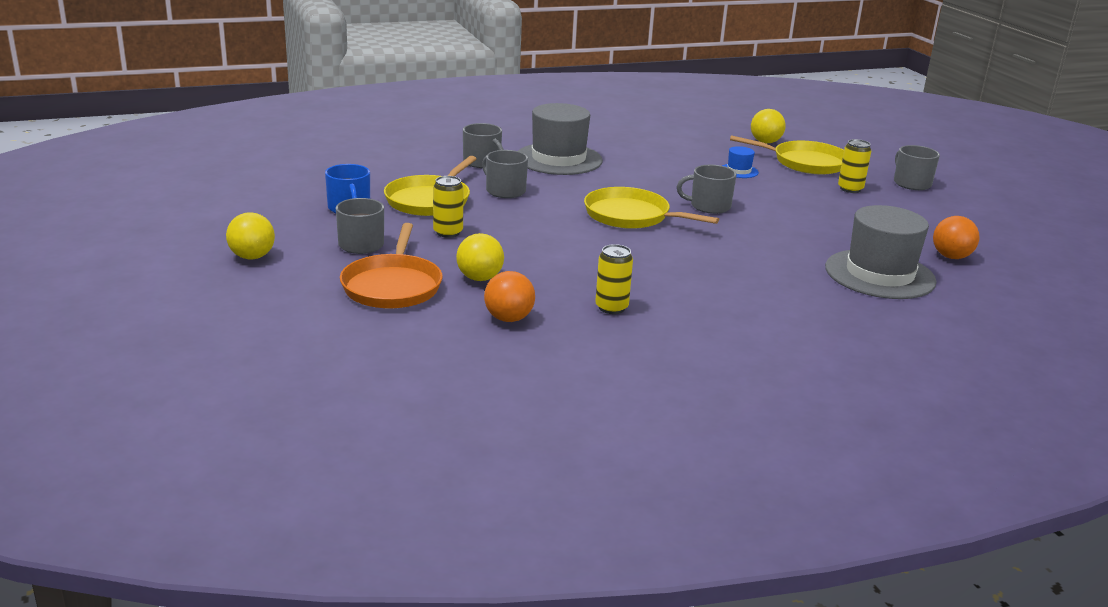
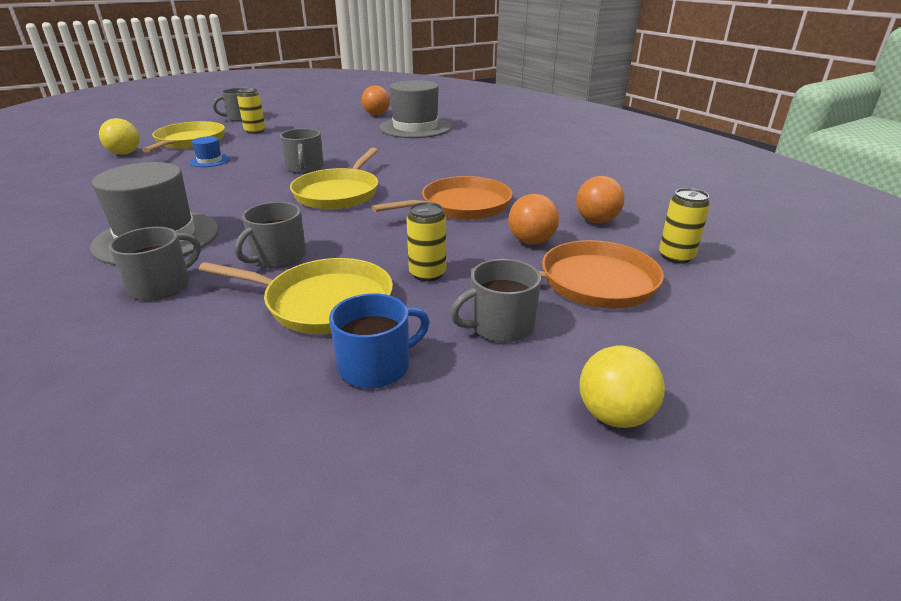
camera: 100 degrees left, 5 degrees up
yellow ball [456,233,504,281] -> orange ball [508,194,559,245]
yellow can [595,244,633,314] -> yellow can moved to [659,188,710,264]
none -> orange pan [372,176,512,220]

